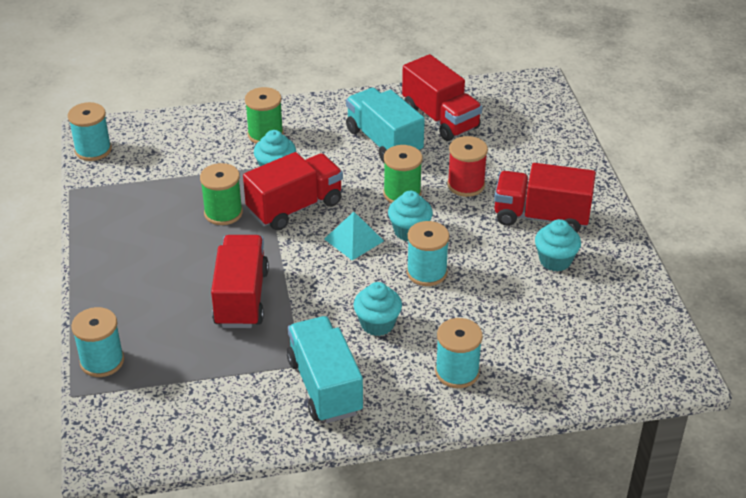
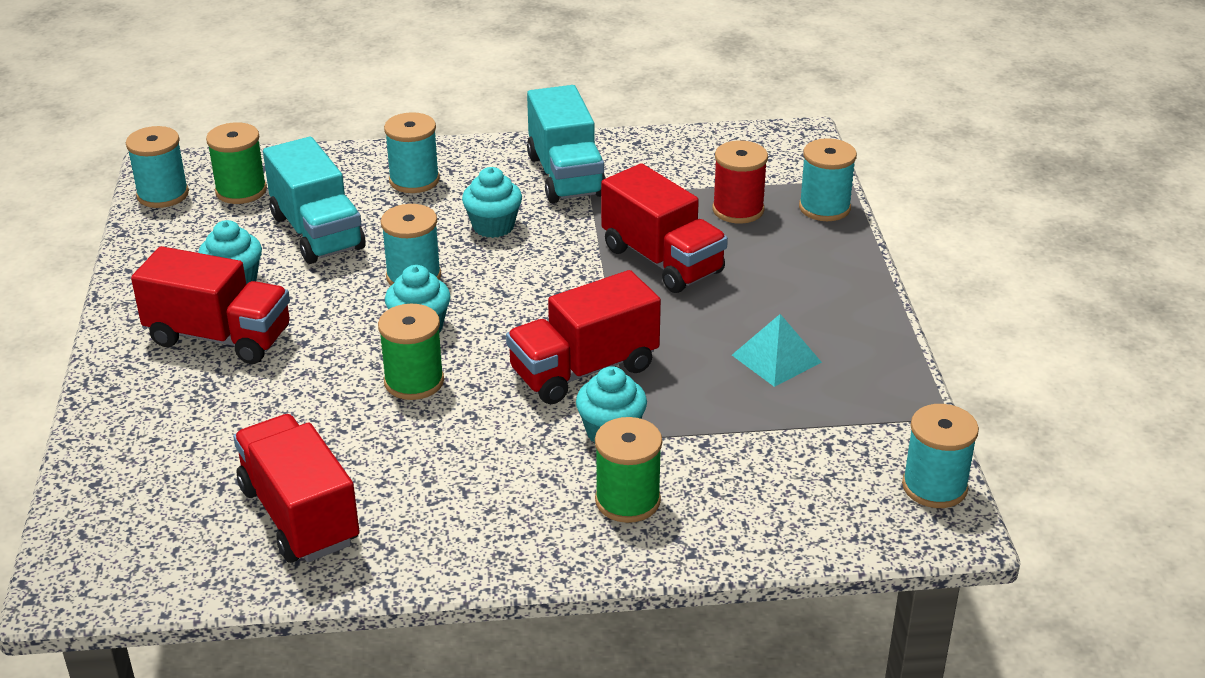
camera: 175 degrees left, 5 degrees down
green spool [200,163,243,225] -> green spool moved to [206,122,267,204]
red truck [211,235,269,328] -> red truck turned 45 degrees counterclockwise [601,163,728,293]
turquoise pyramid [324,212,384,260] -> turquoise pyramid moved to [732,314,822,387]
turquoise truck [346,88,425,163] -> turquoise truck moved to [263,137,366,264]
red spool [447,136,488,197] -> red spool moved to [712,140,768,224]
none -> turquoise spool [126,126,189,208]

